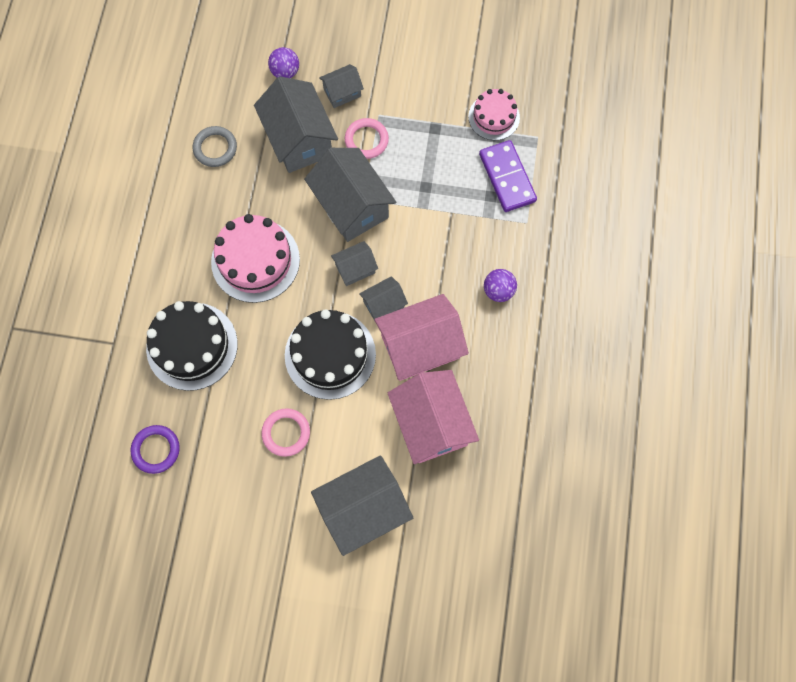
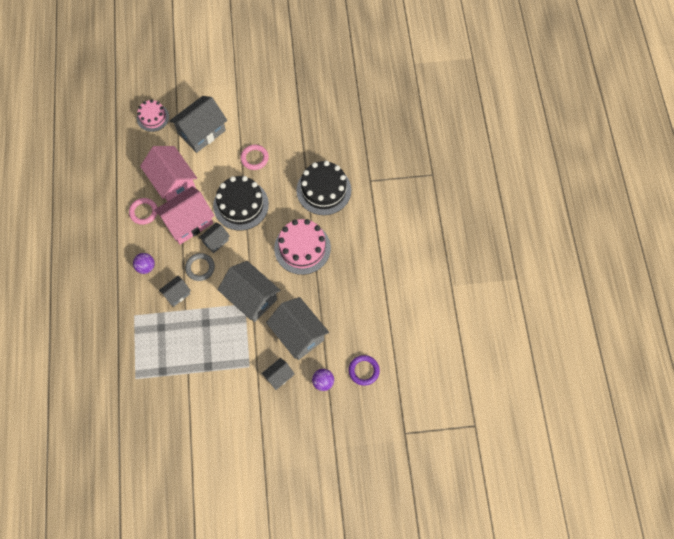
camera: 165 degrees right, 5 degrees down
purple ring [131,425,180,474] -> purple ring moved to [349,355,380,386]
grey ring [193,126,237,167] -> grey ring moved to [185,253,215,281]
grey house [331,241,378,286] -> grey house moved to [159,276,191,307]
pink ring [345,118,389,159] -> pink ring moved to [129,198,158,225]
pink cake [468,89,520,140] -> pink cake moved to [137,100,169,132]
purple domino [479,140,537,212] -> none

